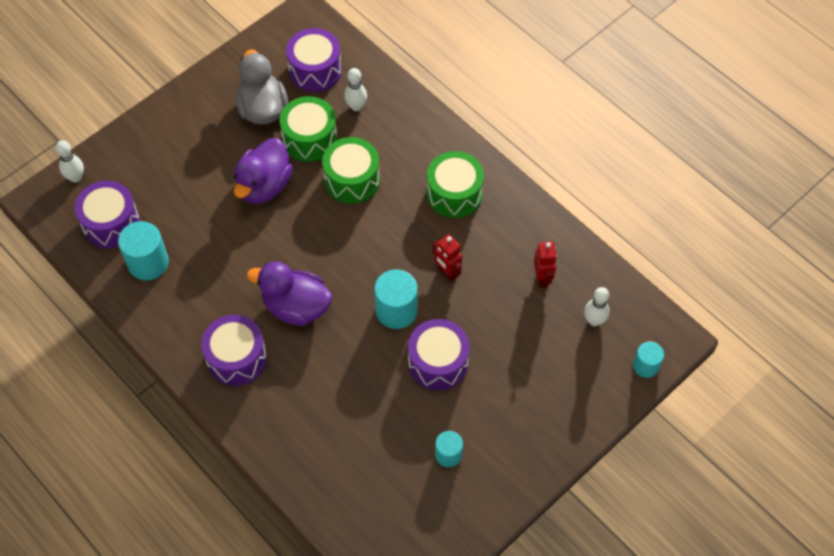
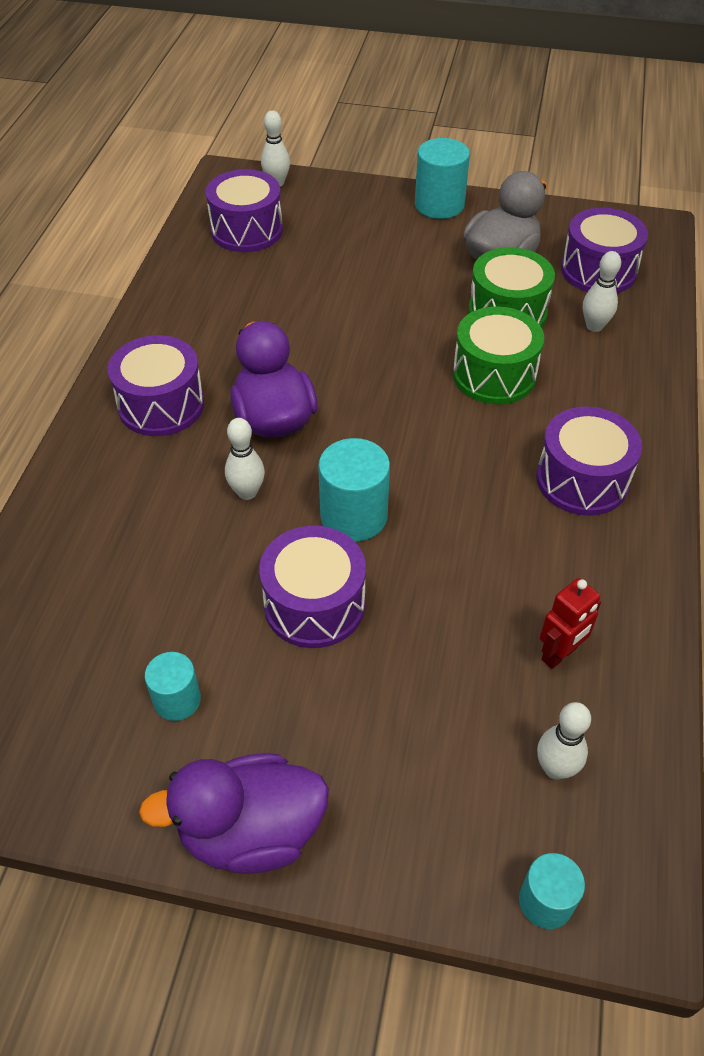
camera: 55 degrees right, 10 degrees down
turquoise cylinder [118,221,169,280] -> turquoise cylinder moved to [415,138,470,219]
purple duck [234,138,293,204] -> purple duck moved to [139,753,329,874]
green drum [427,151,484,218] -> purple drum [536,406,642,516]
red robot [433,234,462,282] -> none
none -> white bowling pin [225,418,265,500]

